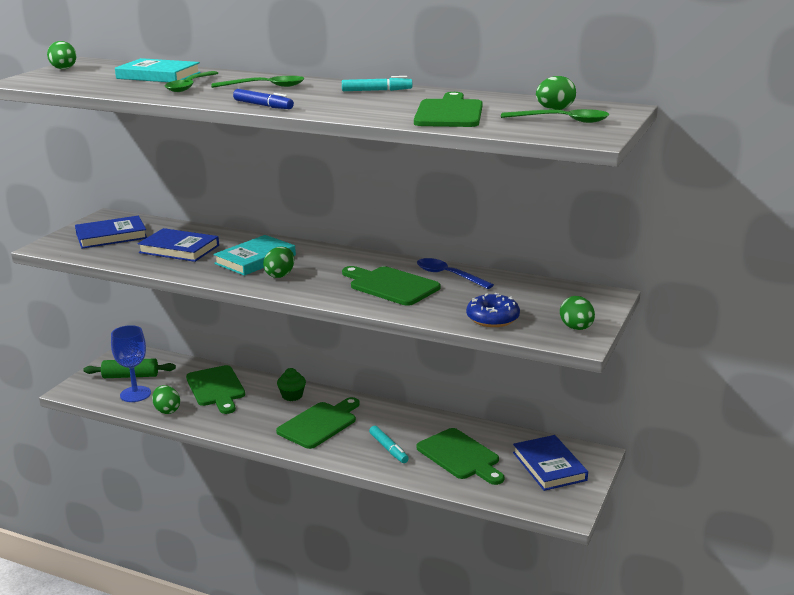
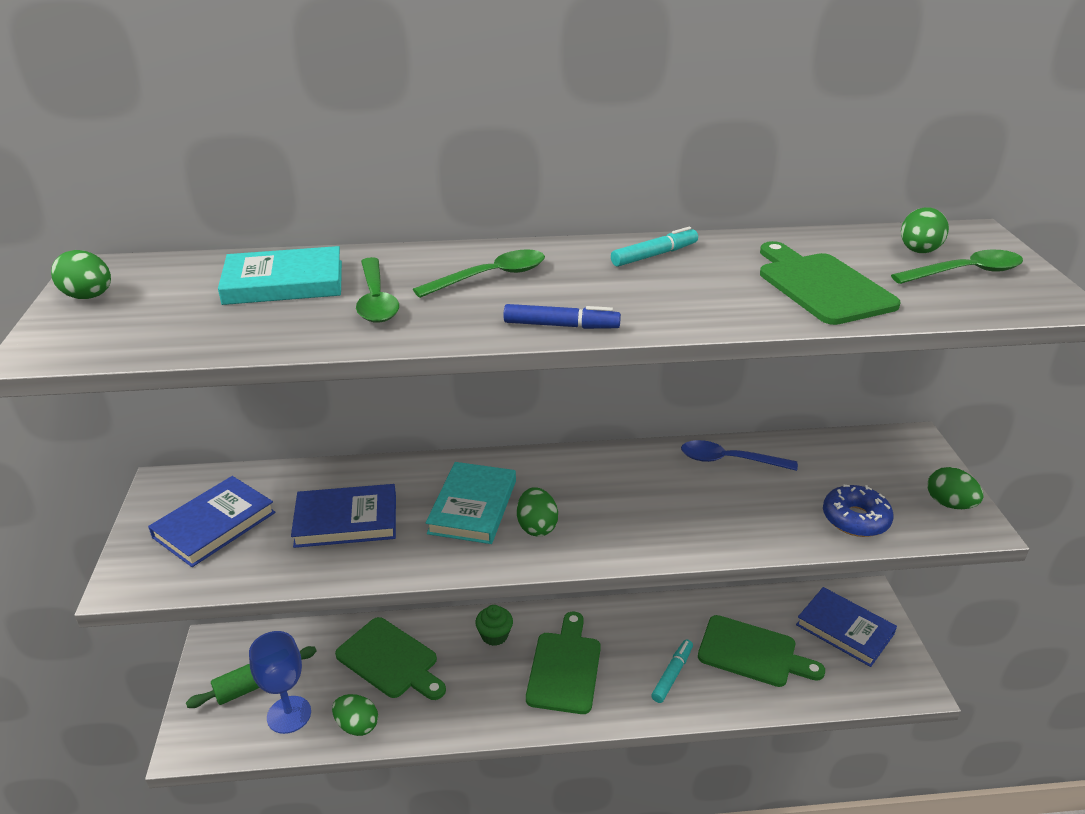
camera: 30 degrees left, 10 degrees up
green cutting board [342,266,440,306] -> none
turquoise marker [369,426,409,463] -> turquoise marker turned 90 degrees counterclockwise [651,639,693,703]

